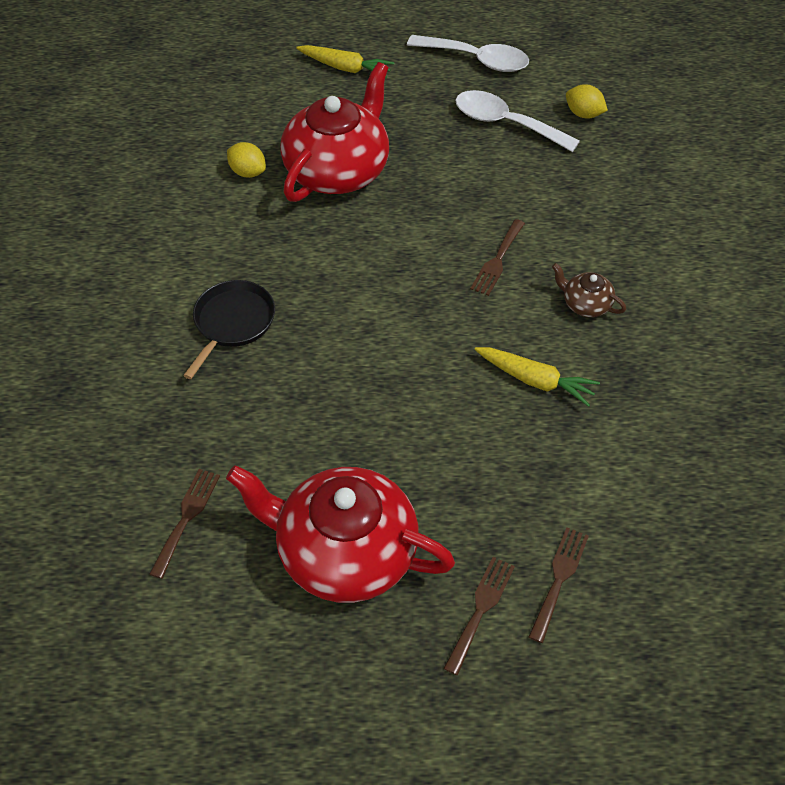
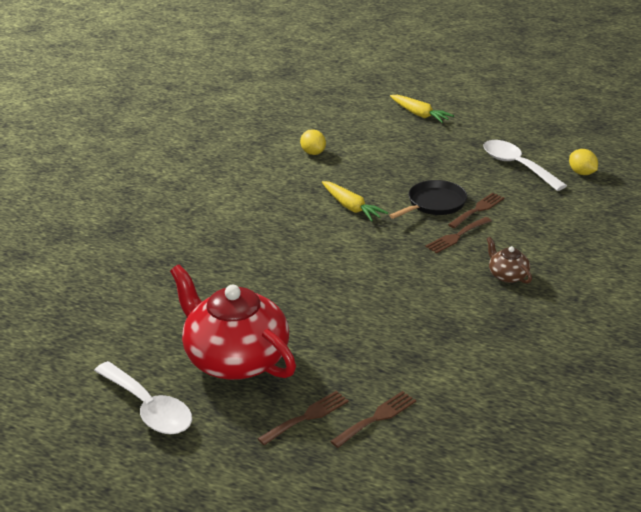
camera: 25 degrees right, 20 degrees down
brown fork [149,469,220,579] -> brown fork moved to [448,193,505,228]
black pan [183,280,275,379] -> black pan moved to [389,180,467,219]
red teapot [280,62,389,202] -> none
white spoon [407,35,529,72] -> white spoon moved to [94,361,192,434]
yellow carrot [474,347,600,407] -> yellow carrot moved to [322,181,388,222]

